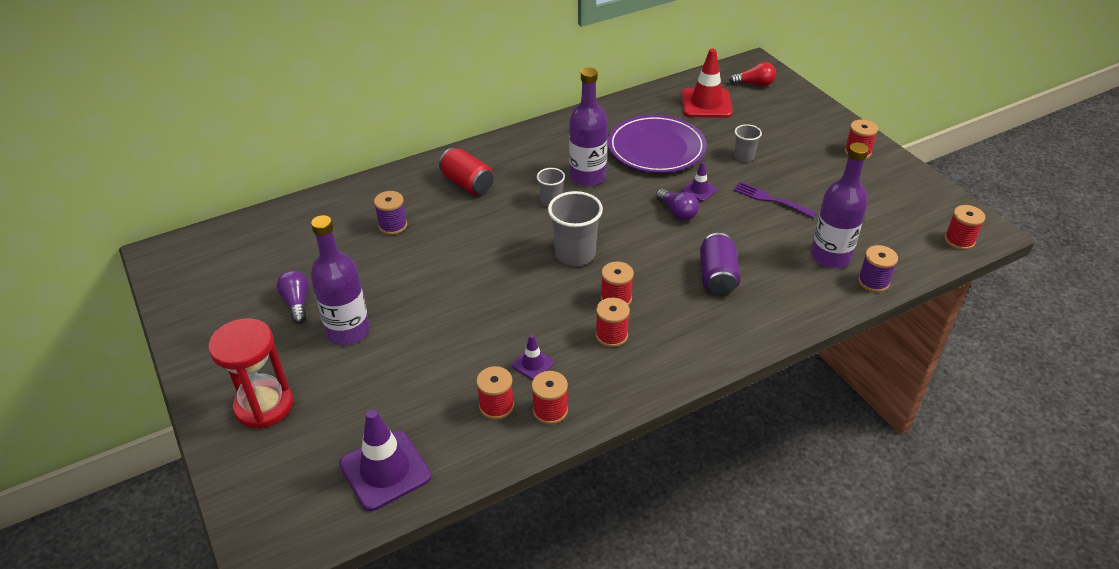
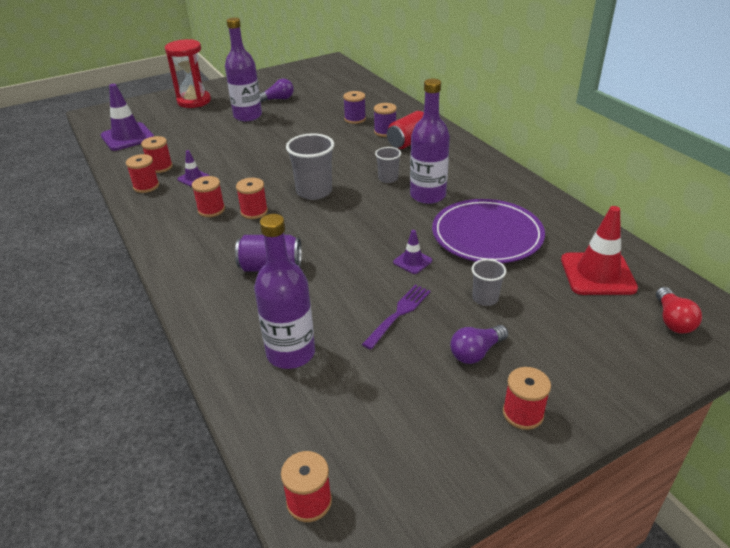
camera: 90 degrees right, 5 degrees down
purple light bulb [656,189,699,221] -> purple light bulb moved to [450,325,508,364]
purple spool [858,245,898,292] -> purple spool moved to [374,103,397,137]

